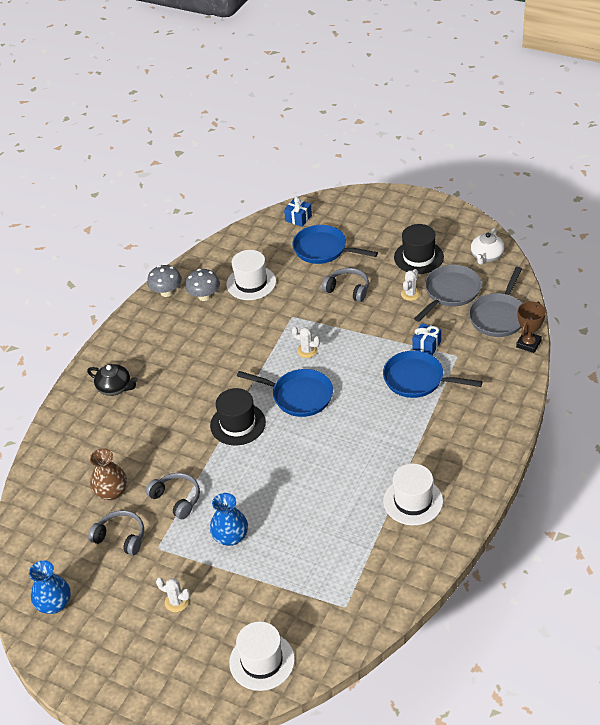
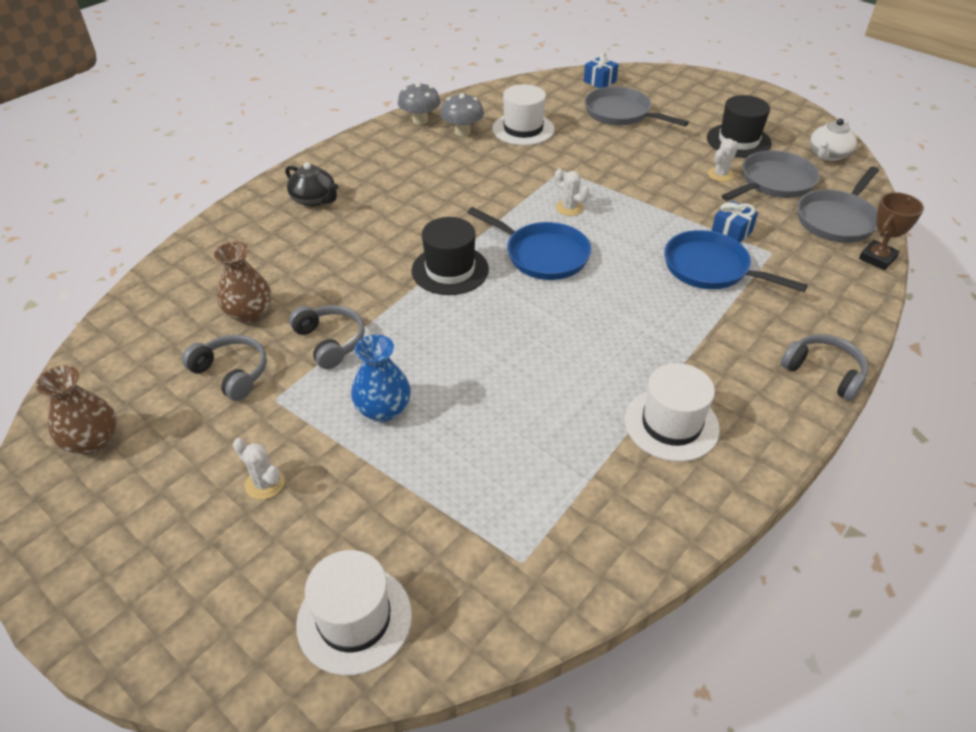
camera: 10 degrees right, 0 degrees up
blue vase [29,560,71,614] -> brown vase [36,365,117,455]
blue pan [292,225,378,264] -> grey pan [585,86,689,127]
grey headphones [322,268,369,302] -> grey headphones moved to [781,334,868,401]

